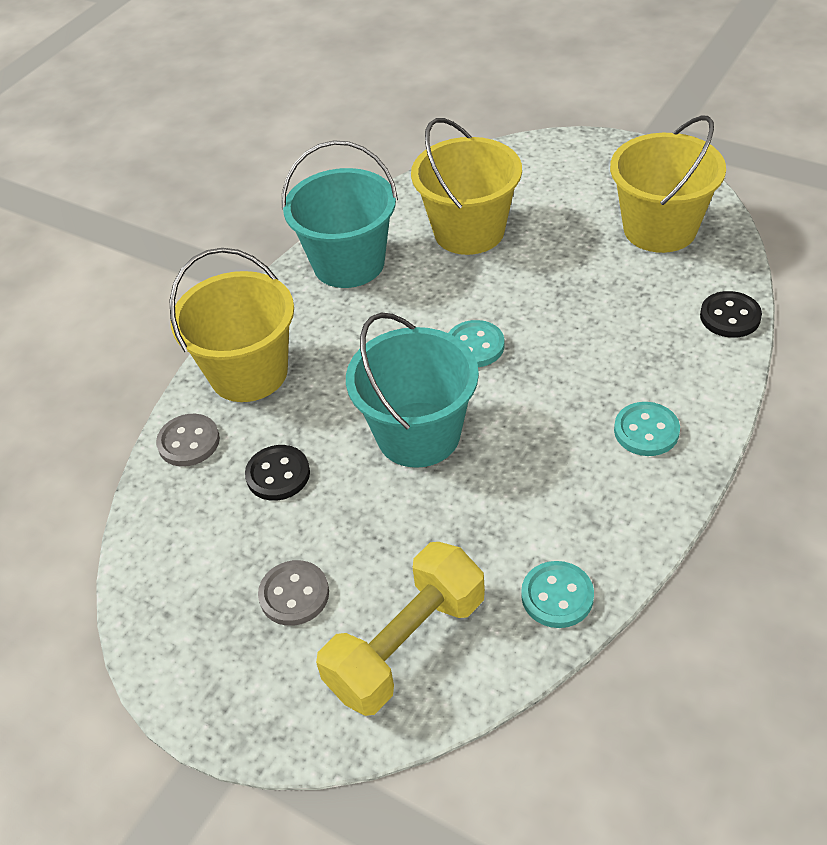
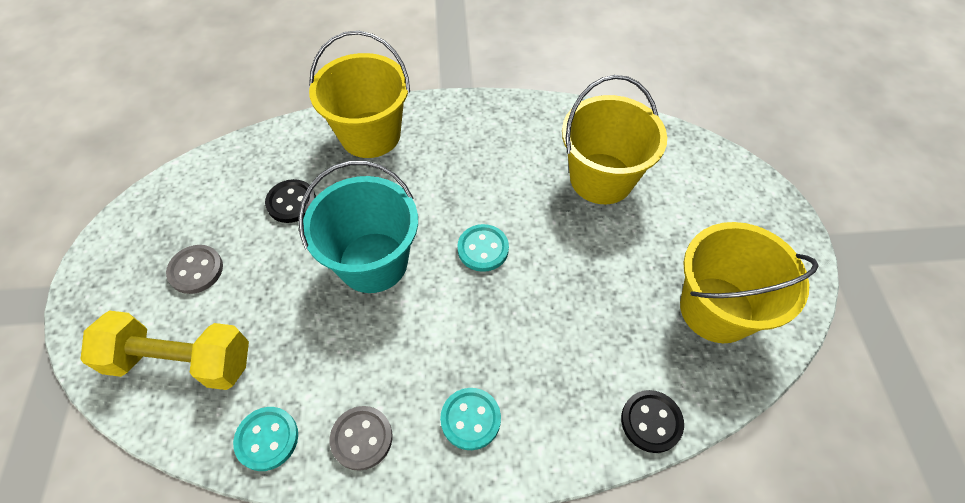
camera: 50 degrees right, 10 degrees up
grey button [156,414,220,467] -> grey button moved to [330,406,393,471]
turquoise bucket [281,140,398,288] -> none

